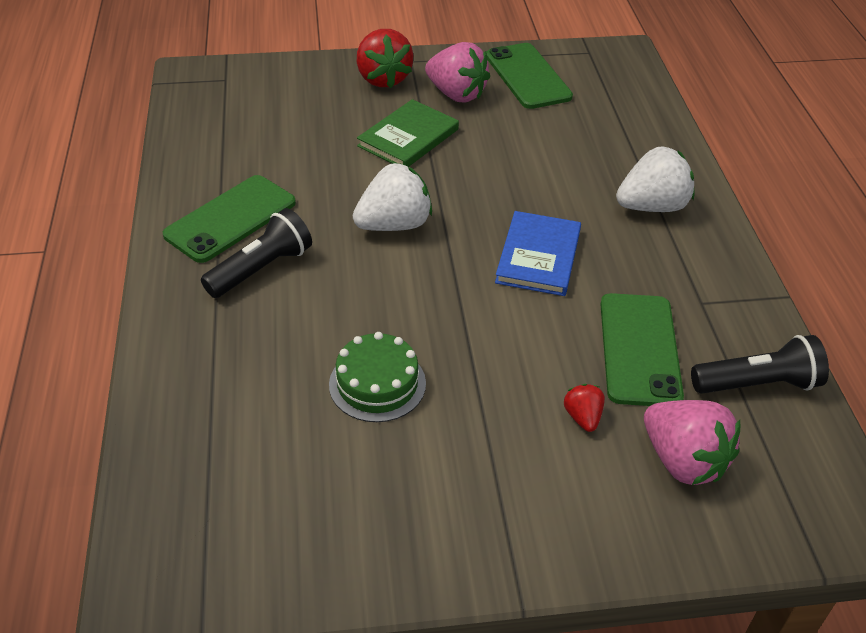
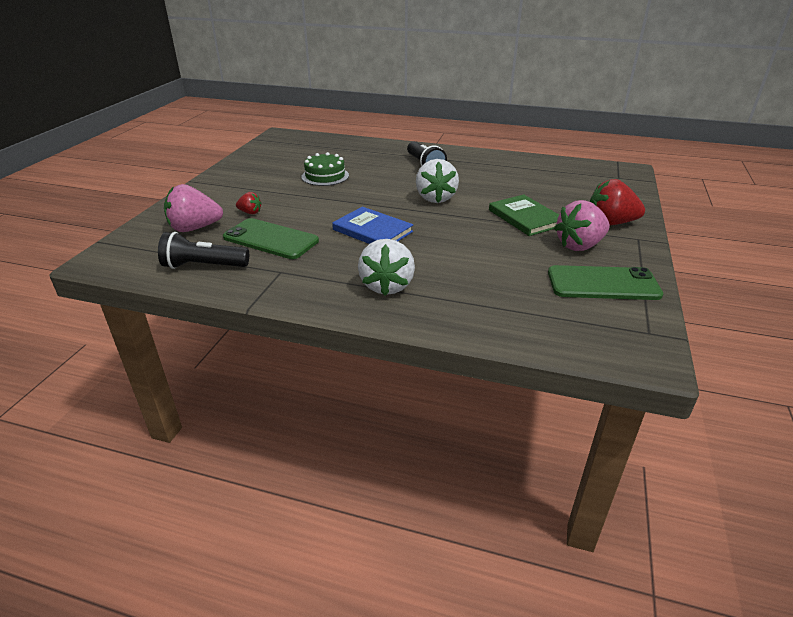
camera: 115 degrees right, 10 degrees down
green phone [163,175,296,263] -> none
black flashlight [691,335,829,394] -> black flashlight turned 75 degrees clockwise [158,232,249,269]

